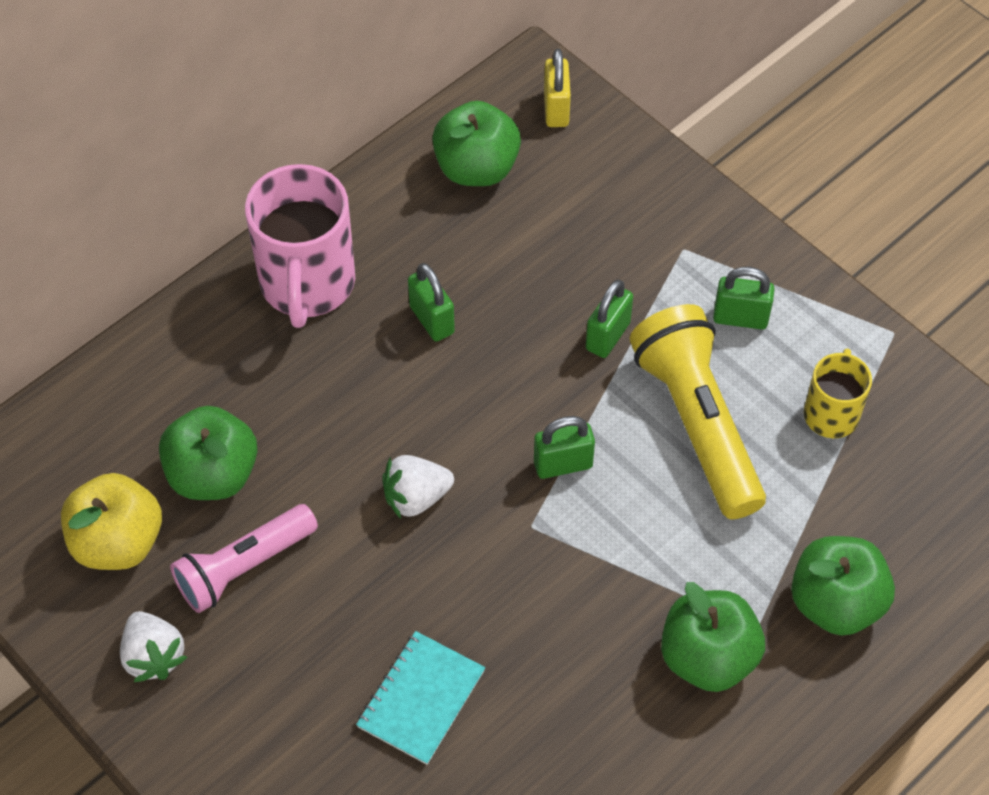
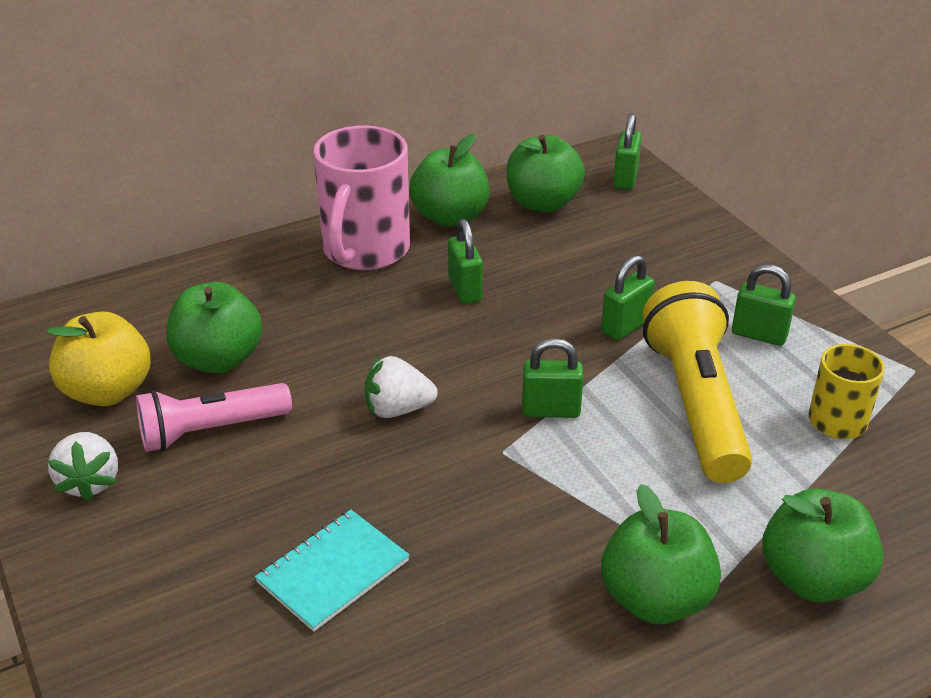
camera: 15 degrees right, 20 degrees down
yellow padlock [544,49,571,127] -> green padlock [613,113,642,190]
none -> green apple [409,134,490,227]

